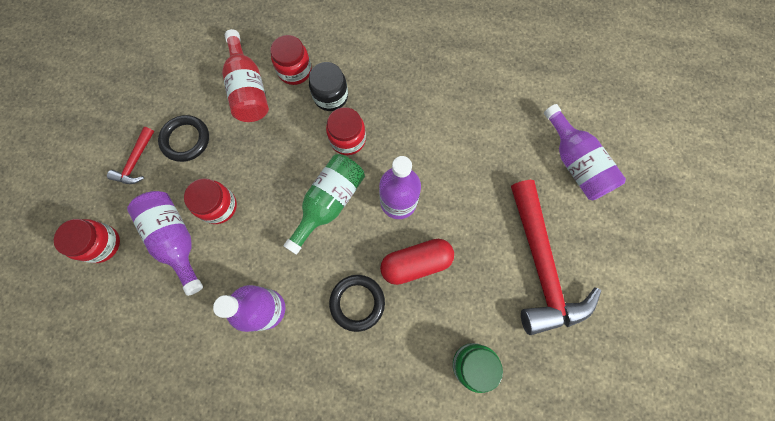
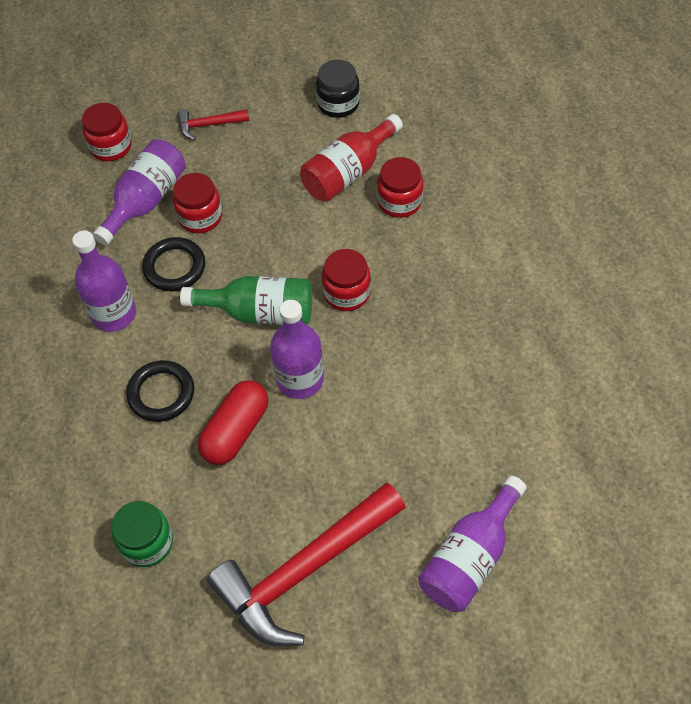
camera: 65 degrees right, 15 degrees down
black ring [158,115,209,162] -> black ring moved to [142,237,205,291]
black jar [309,62,348,111] -> black jar moved to [316,60,360,118]
red capsule [380,239,454,285] -> red capsule turned 75 degrees clockwise [198,380,268,465]

